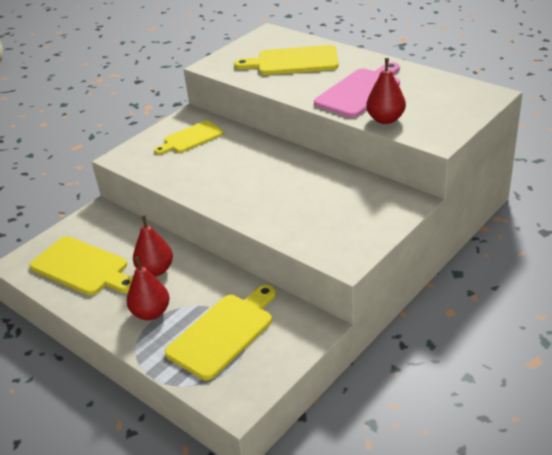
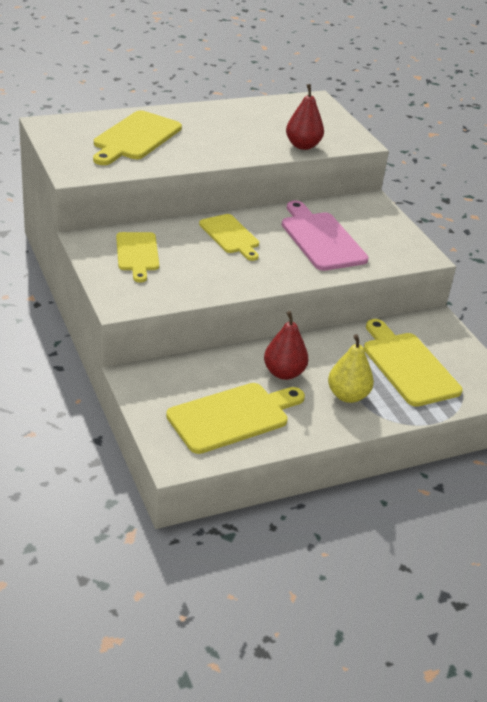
camera: 70 degrees left, 0 degrees up
red pear [127,256,170,320] -> yellow pear [328,334,374,403]
pink cutting board [314,62,400,118] -> pink cutting board moved to [282,200,369,271]
none -> yellow cutting board [199,214,259,261]

